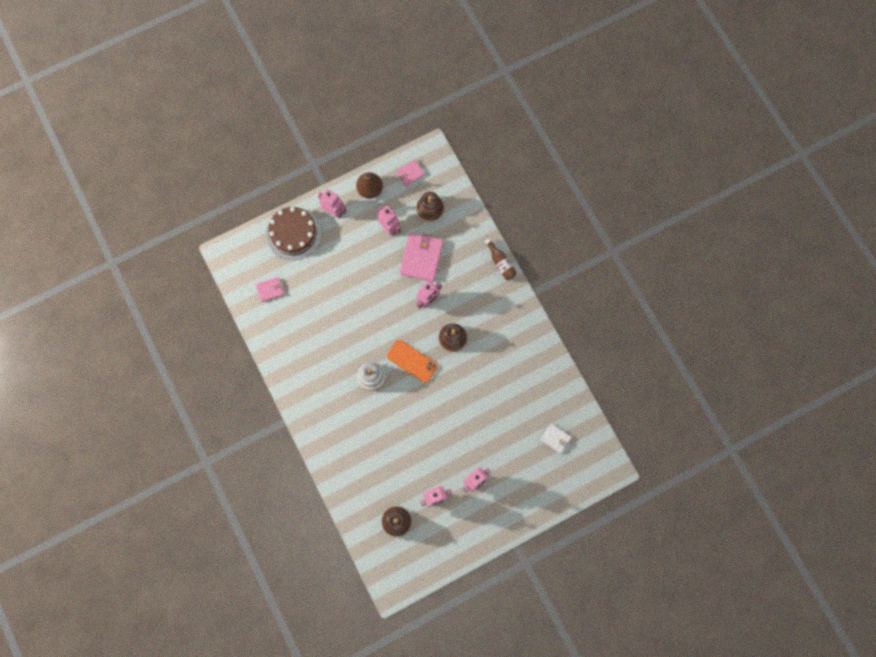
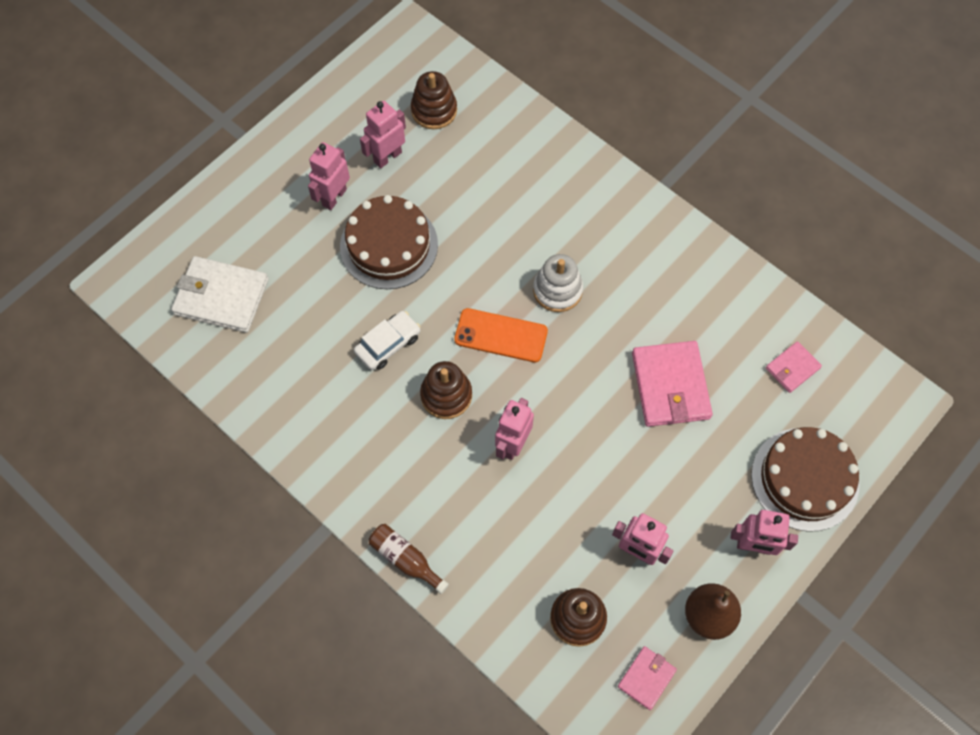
camera: 160 degrees right, 10 degrees down
pink wallet [400,233,444,282] -> pink wallet moved to [632,341,713,427]
white wallet [540,424,572,454] -> white wallet [171,256,269,333], size x1.86
none -> brown cake [340,195,438,289]
none -> white car [354,311,421,370]

